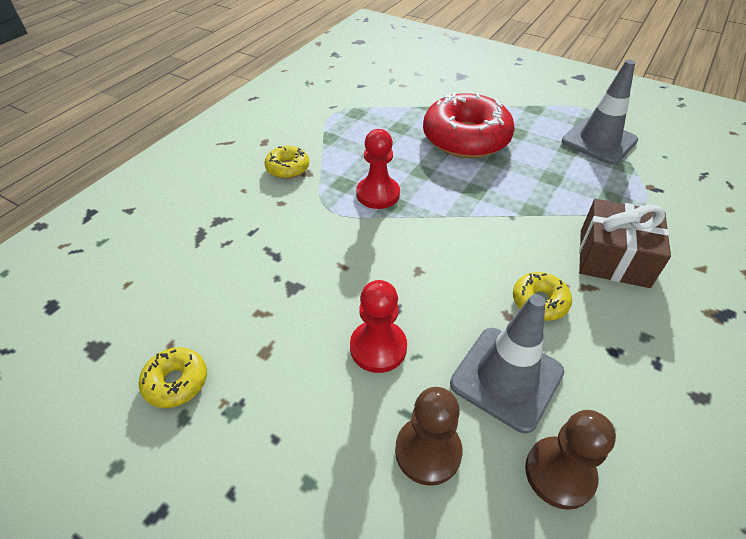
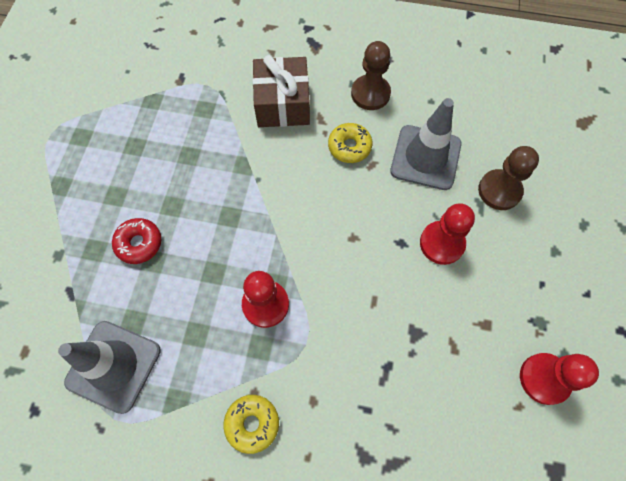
camera: 110 degrees left, 20 degrees up
yellow donut [139,347,207,408] -> red pawn [520,353,599,405]
red donut [423,92,514,158] -> red donut [112,218,162,264], size x0.47
brown pawn [525,410,616,510] -> brown pawn moved to [351,41,391,110]
grey traffic cone [562,60,638,165] -> grey traffic cone moved to [58,321,161,414]

